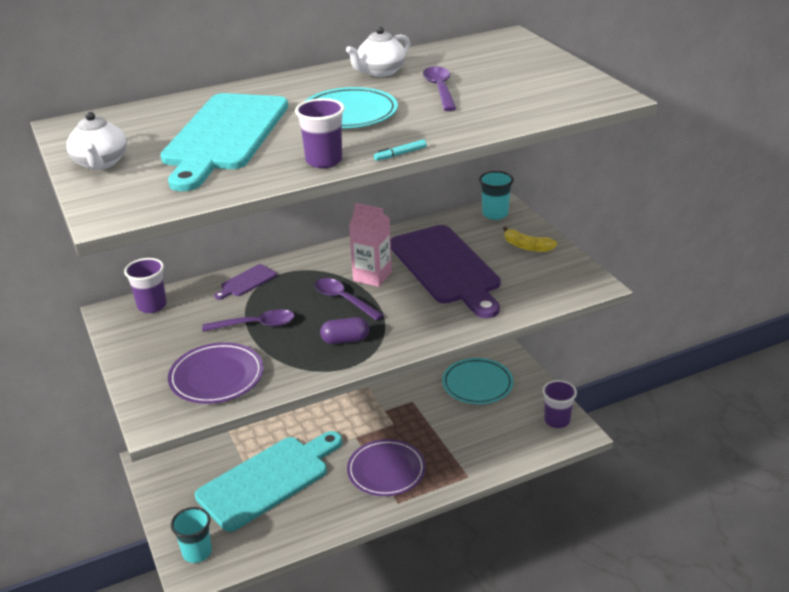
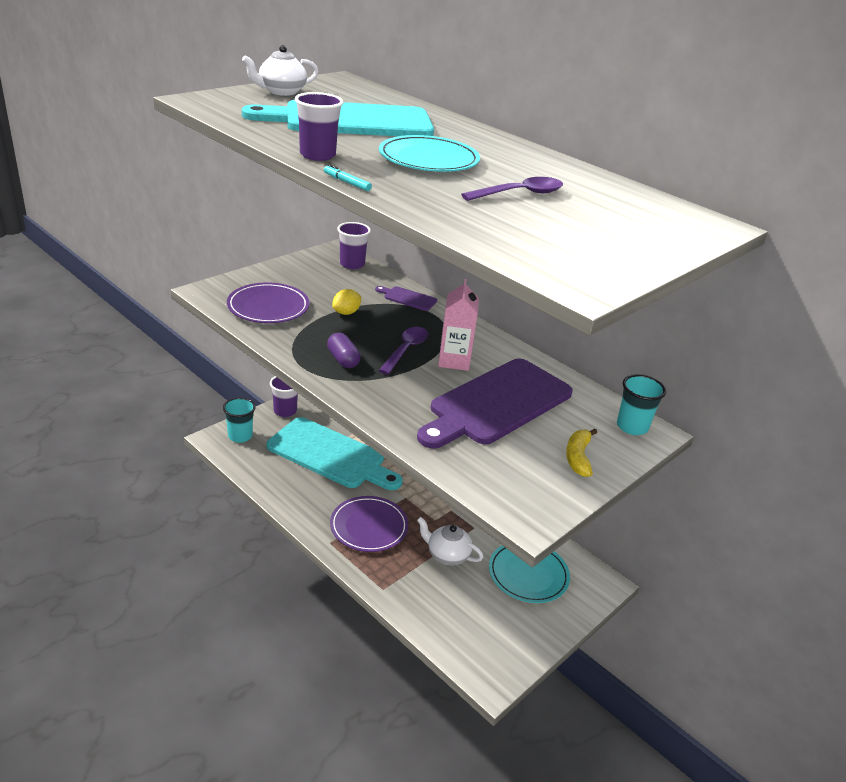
camera: 65 degrees right, 0 degrees up
purple spoon [202,309,295,332] -> yellow lemon [332,289,361,315]
white teapot [346,27,411,77] -> white teapot moved to [417,517,483,565]
purple cup [542,380,577,428] -> purple cup moved to [270,376,298,417]

